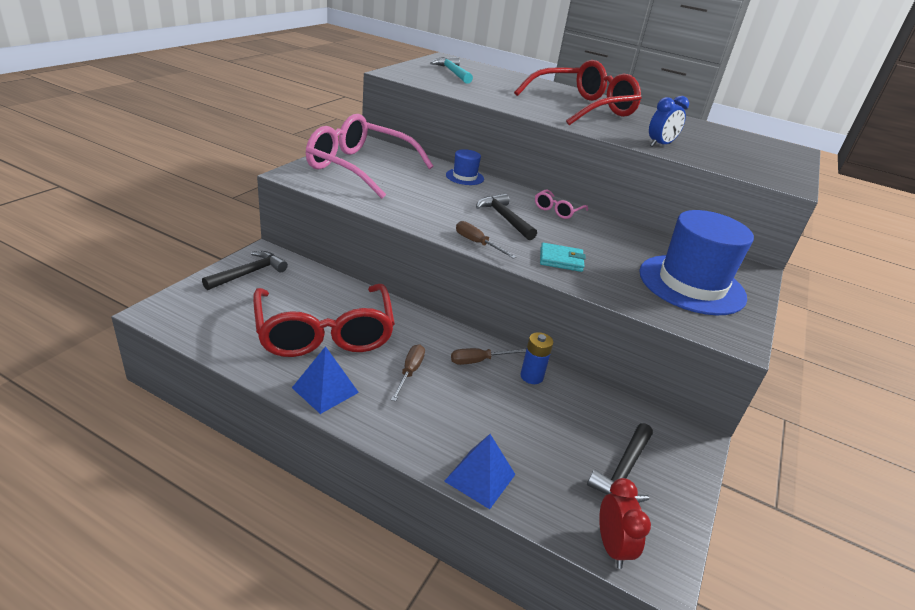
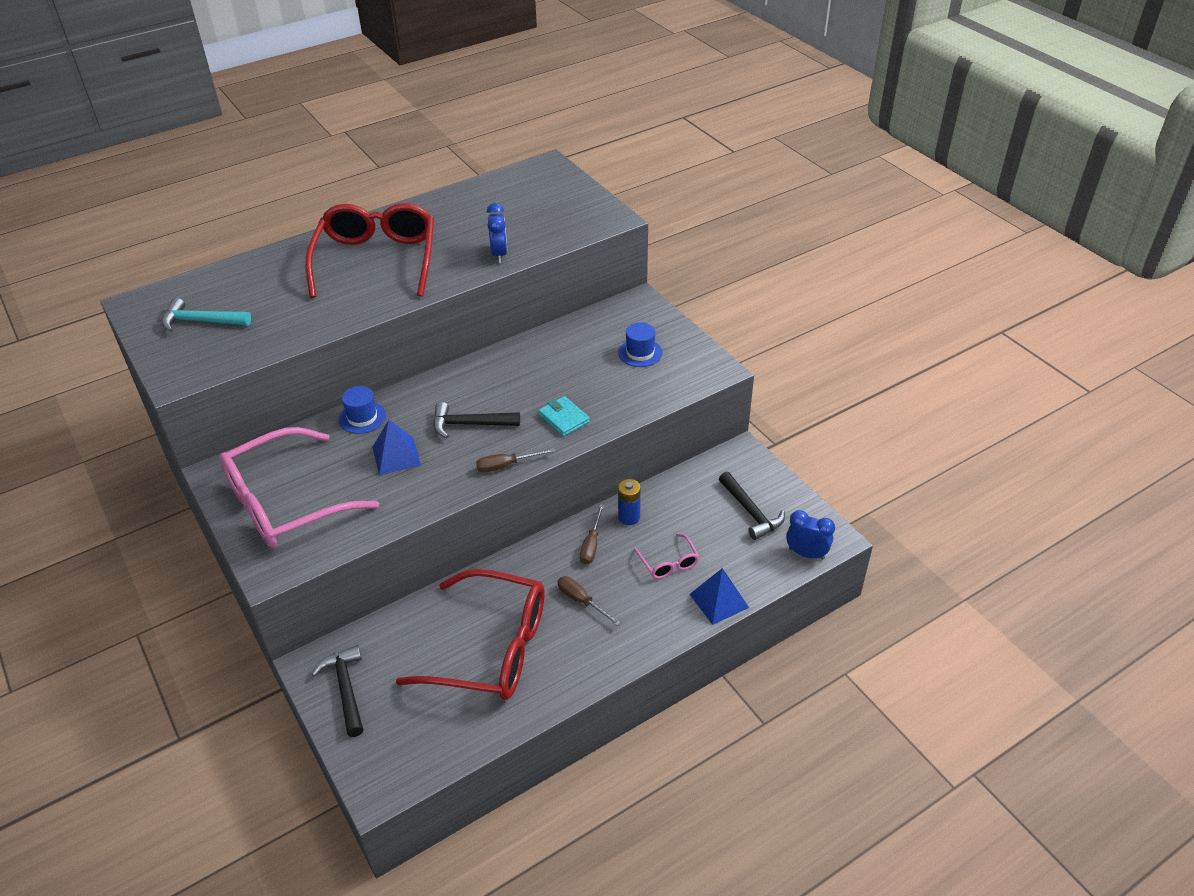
camera: 55 degrees left, 10 degrees up
blue pyramid [292,346,359,414] -> blue pyramid moved to [373,420,421,475]
pink glasses [535,189,588,219] -> pink glasses moved to [634,533,699,579]
turquoise wallet [540,243,586,272] -> turquoise wallet turned 75 degrees counterclockwise [538,396,590,437]
red clock [599,478,651,569] -> blue clock [786,510,835,560]
blue hat [639,210,754,315] -> blue hat [618,322,662,367], size x0.46

